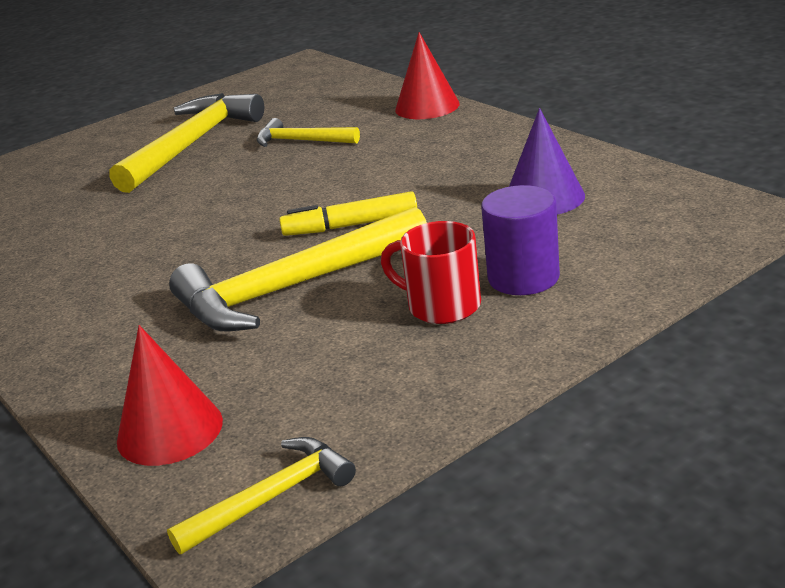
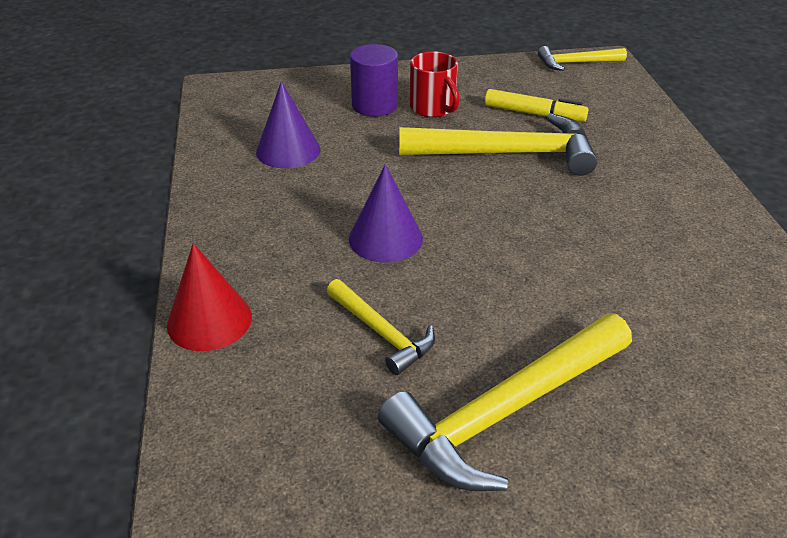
camera: 155 degrees left, 10 degrees up
red cone [117,325,223,466] -> none
yellow marker [279,191,417,236] -> yellow marker moved to [485,89,588,122]
none -> purple cone [349,164,423,263]

